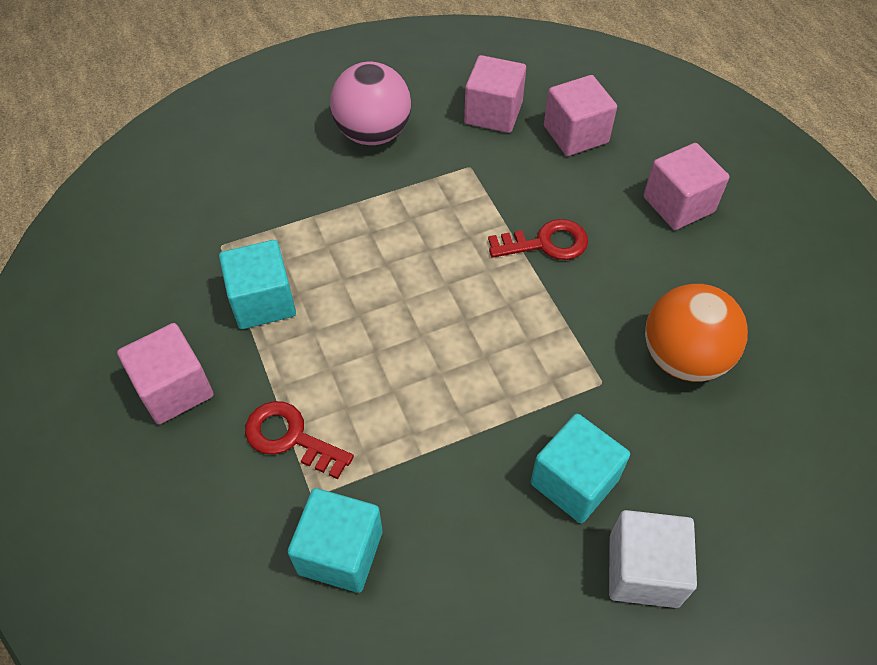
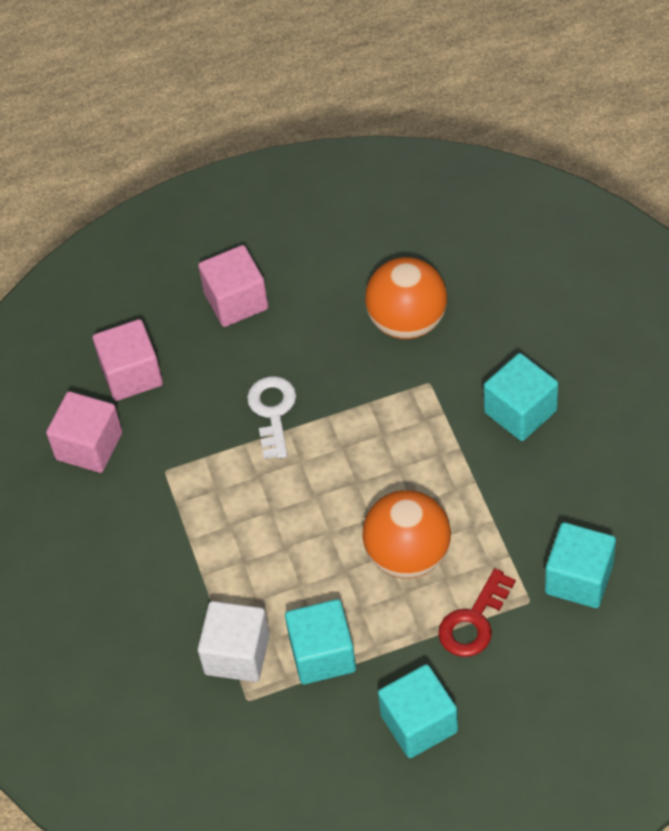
camera: 80 degrees left, 0 degrees up
pink cube [117,323,214,424] -> turquoise cube [378,664,458,758]
pink ball [330,62,411,145] -> none
red key [488,219,588,260] -> white key [247,376,296,459]
white cube [609,510,697,608] -> white cube moved to [198,601,270,682]
none -> orange ball [362,490,451,579]

